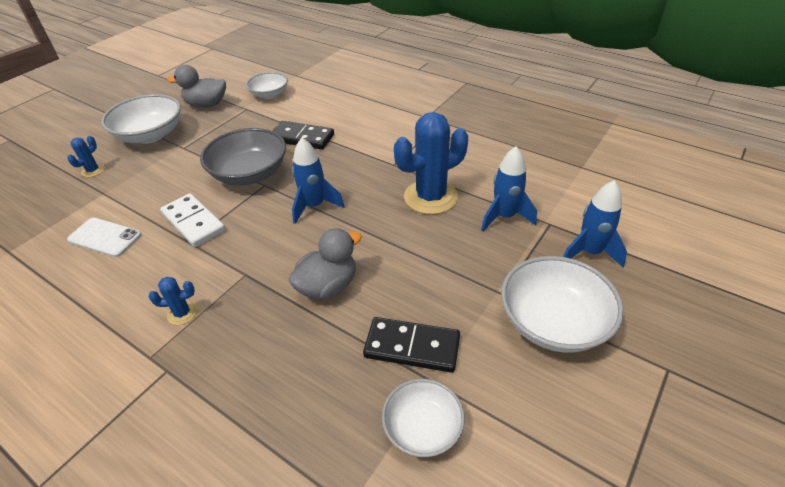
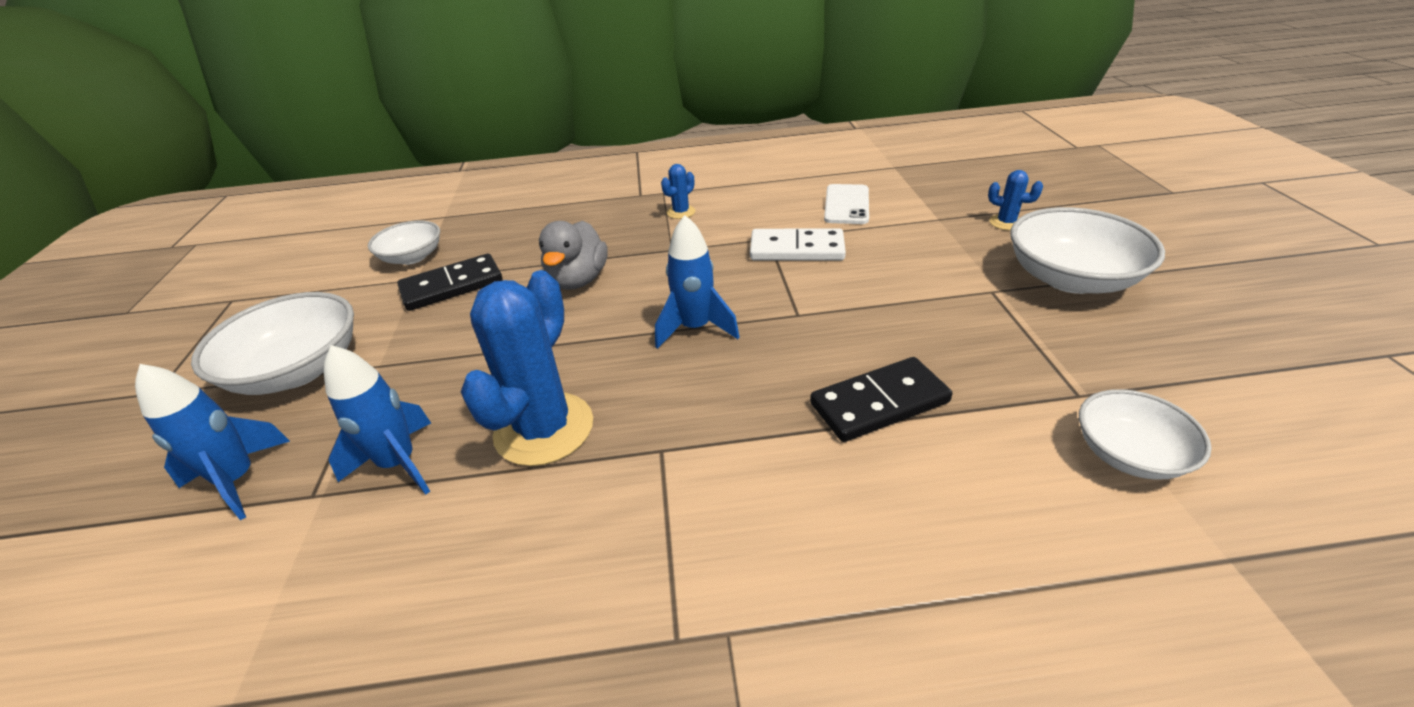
camera: 140 degrees right, 5 degrees down
blue cactus [67,136,105,177] -> blue cactus turned 45 degrees counterclockwise [988,170,1043,230]
white phone [67,218,142,257] -> white phone turned 60 degrees counterclockwise [824,184,869,224]
grey duck [167,65,226,108] -> none
grey bowl [200,128,286,186] -> none

